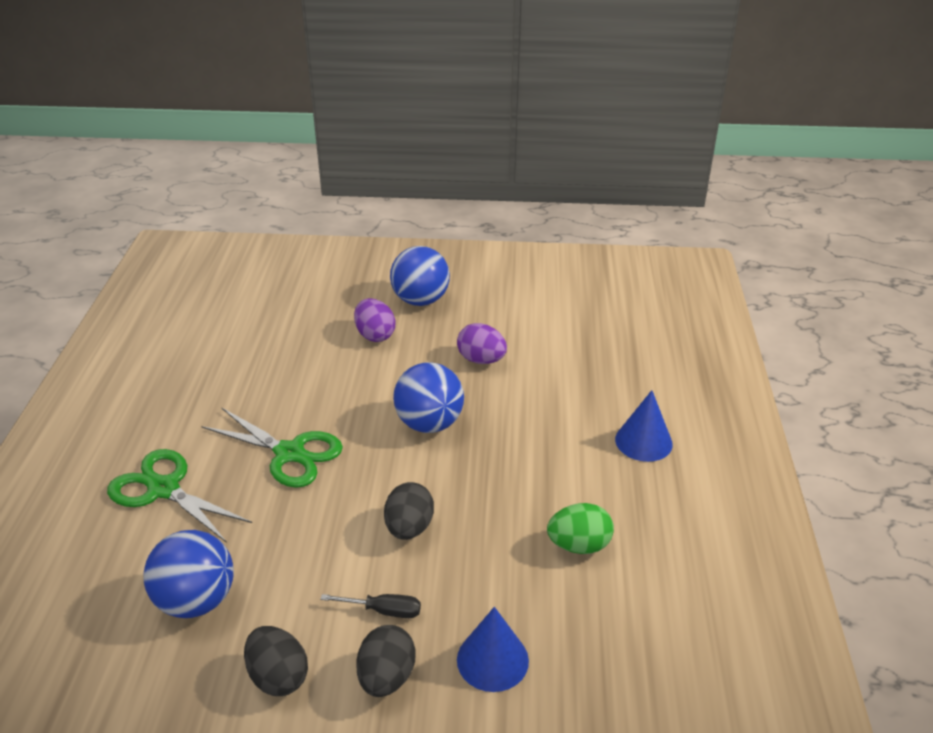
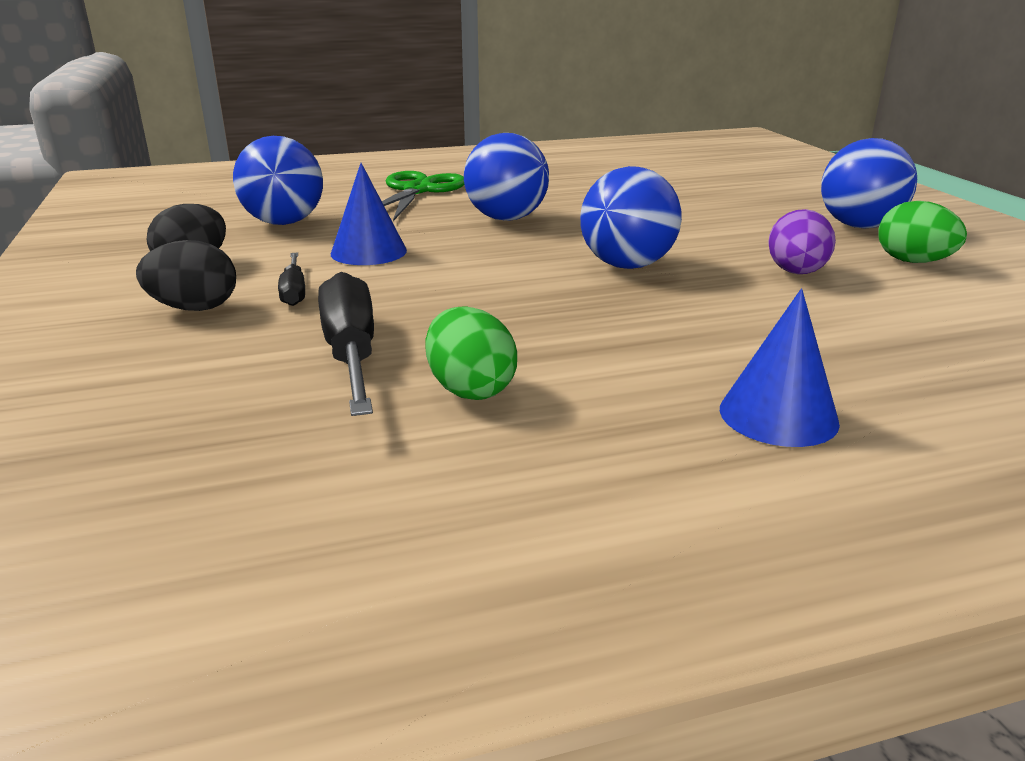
camera: 70 degrees right, 10 degrees down
green scissors [201,408,343,488] -> blue ball [464,133,549,221]
purple egg [354,298,395,342] -> none
black egg [384,482,434,540] -> none
blue cone [457,607,529,692] -> blue cone moved to [331,163,407,265]
none -> black screwdriver [318,272,374,416]
none -> green egg [878,201,967,263]

